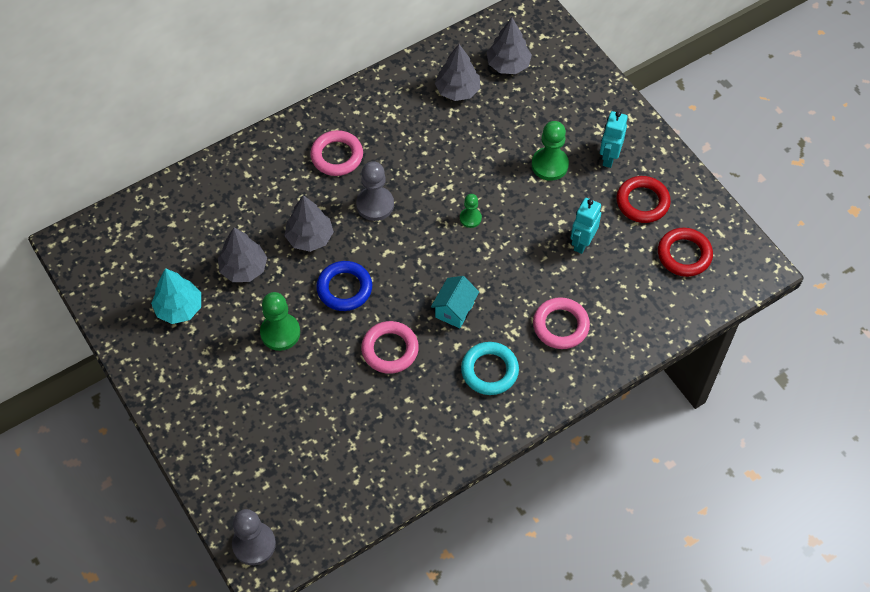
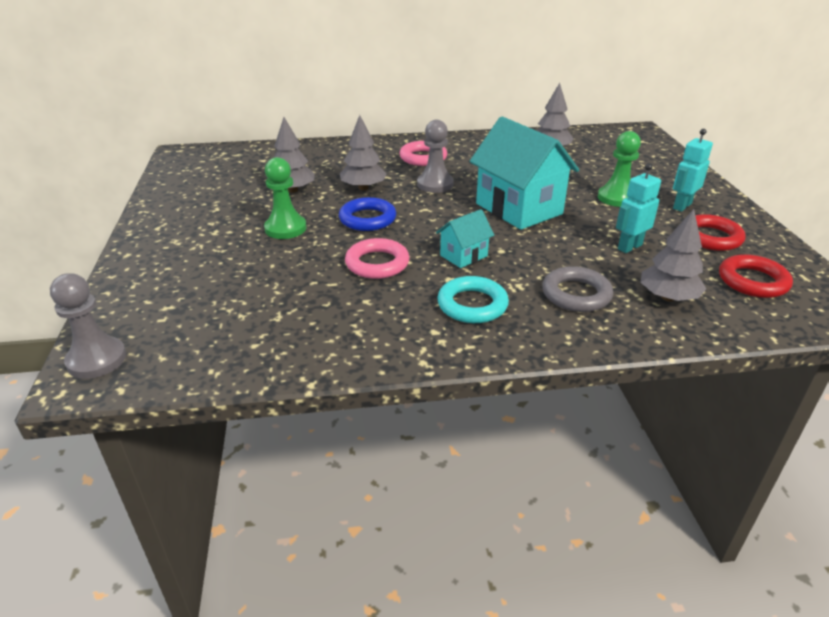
camera: 25 degrees right, 25 degrees down
turquoise tree [151,268,201,324] -> none
green pawn [460,194,482,228] -> turquoise house [470,116,579,230]
grey tree [487,18,532,74] -> grey tree moved to [641,209,706,301]
pink ring [533,297,590,349] -> grey ring [542,266,613,312]

